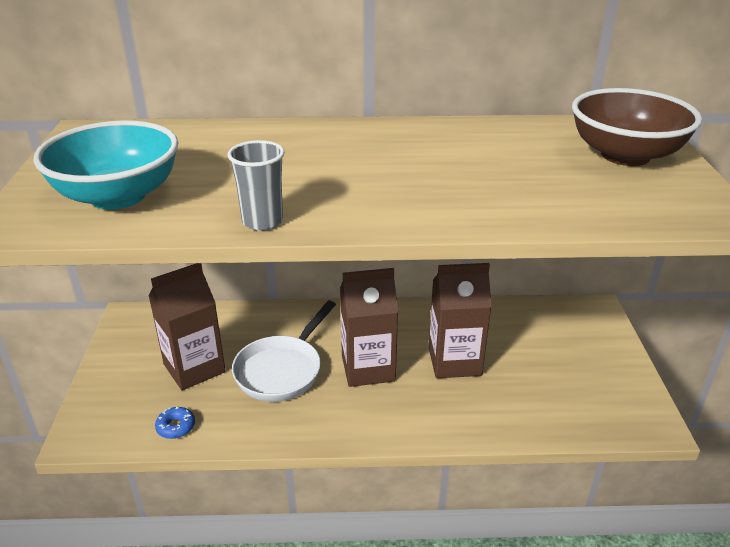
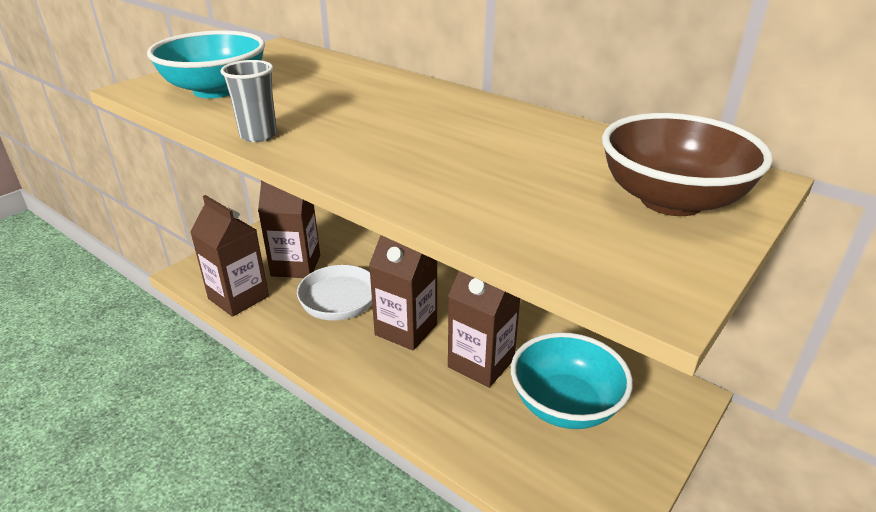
camera: 40 degrees right, 0 degrees up
blue donut [155,407,195,439] -> brown carton [190,195,269,317]
none -> turquoise bowl [511,332,633,429]

